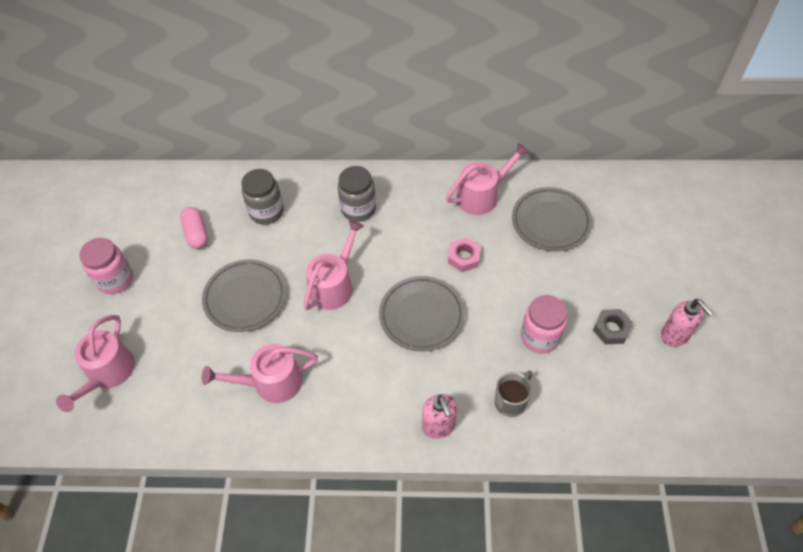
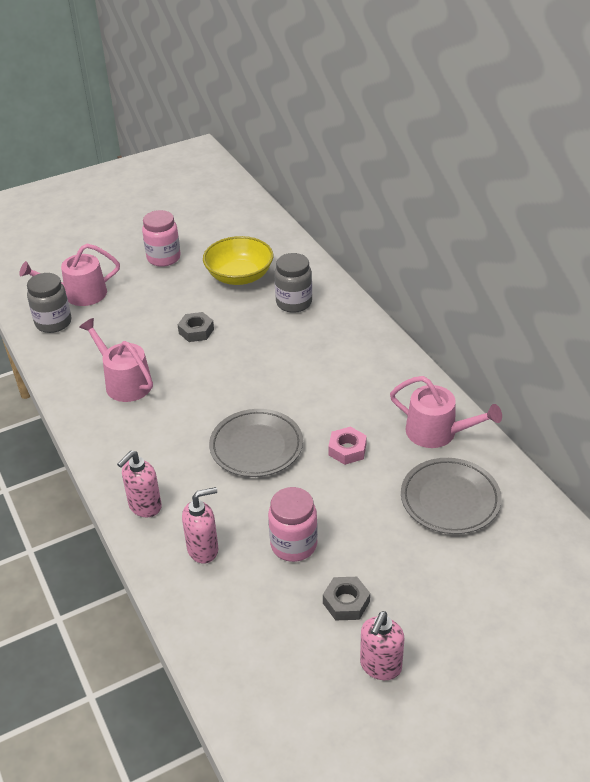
camera: 60 degrees right, 15 degrees down
pink capsule [180,207,208,249] -> yellow bowl [203,236,273,285]
grey plate [202,259,286,332] -> grey nut [178,312,214,342]
pink watering can [304,220,364,310] -> none
grey jar [338,166,376,222] -> grey jar moved to [27,273,71,333]
grey mug [495,371,533,417] -> pink soap dispenser [182,487,218,563]

